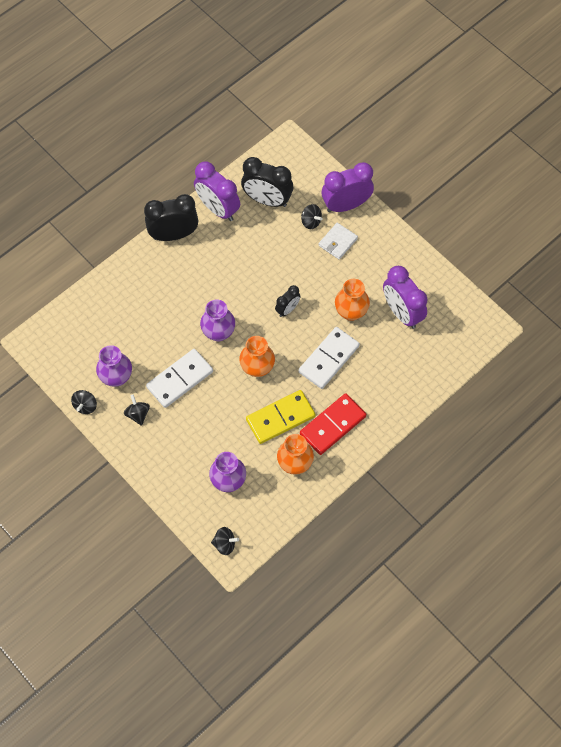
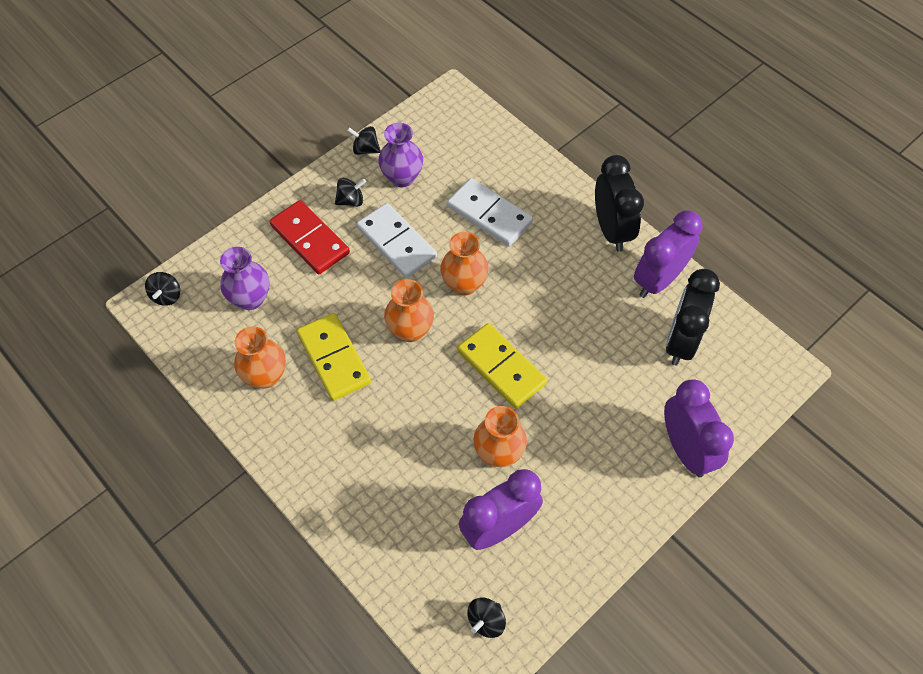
camera: 90 degrees right, 5 degrees down
purple vase [200,300,235,341] -> orange vase [441,232,489,295]
black clock [275,285,301,317] -> yellow domino [457,323,547,409]
white domino [298,327,360,389] -> white domino moved to [447,178,533,246]
red domino [300,393,366,455] -> red domino moved to [270,200,350,274]
black spinning top [301,204,322,229] -> black spinning top moved to [467,597,506,638]
white wallet [319,223,358,260] -> none

